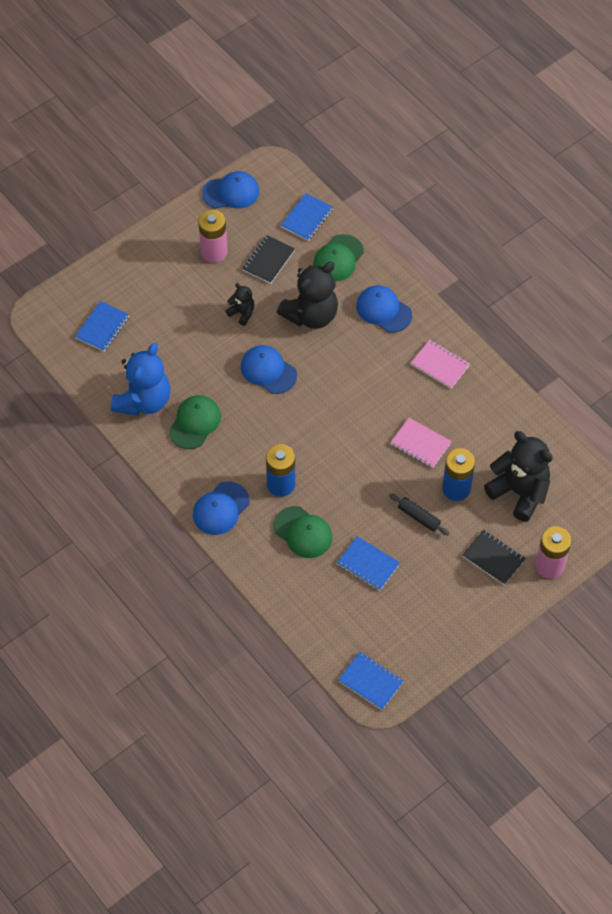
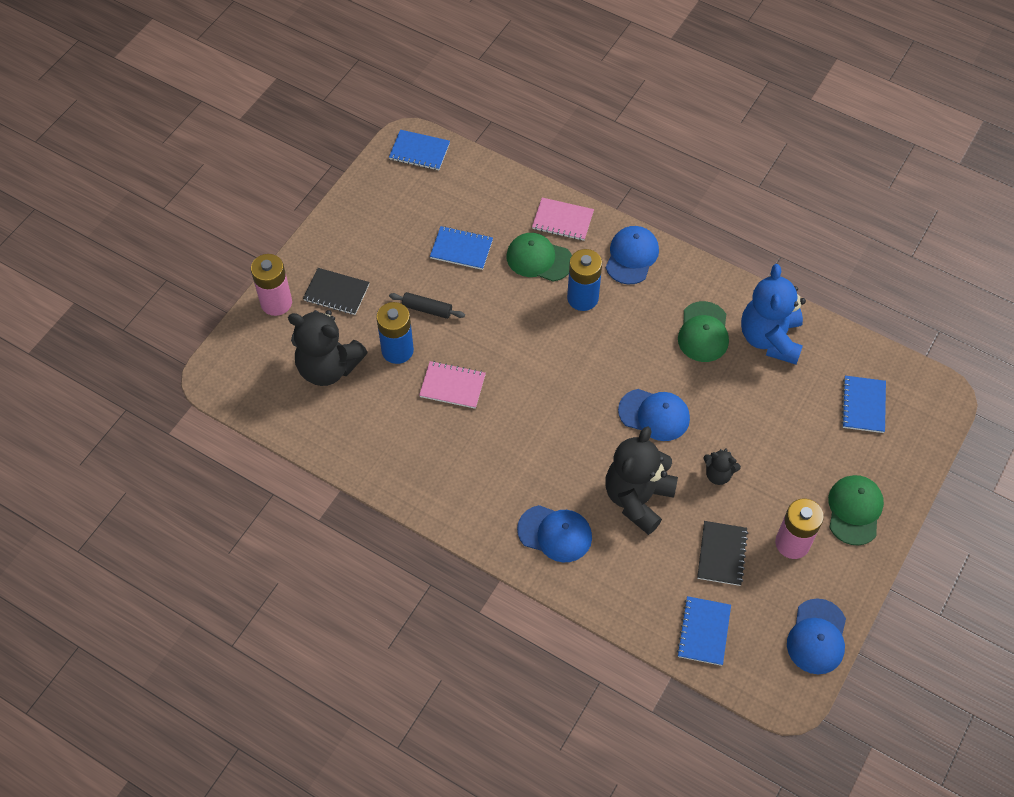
camera: 160 degrees right, 0 degrees up
blue cap [202,171,259,209] -> blue cap turned 45 degrees counterclockwise [787,598,846,674]
green cap [313,234,364,281] -> green cap moved to [828,475,884,546]
pink notebook [411,340,470,388] -> pink notebook moved to [532,197,594,241]

